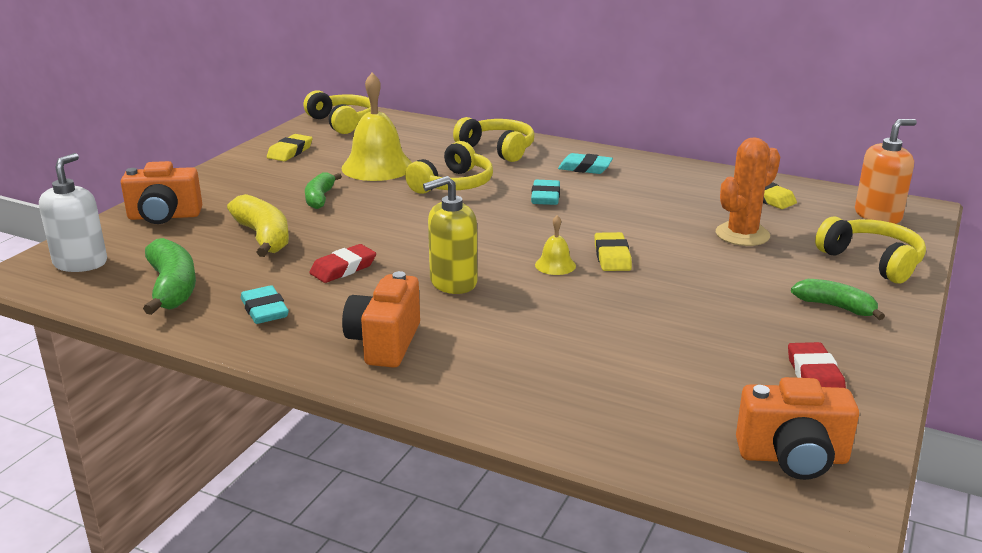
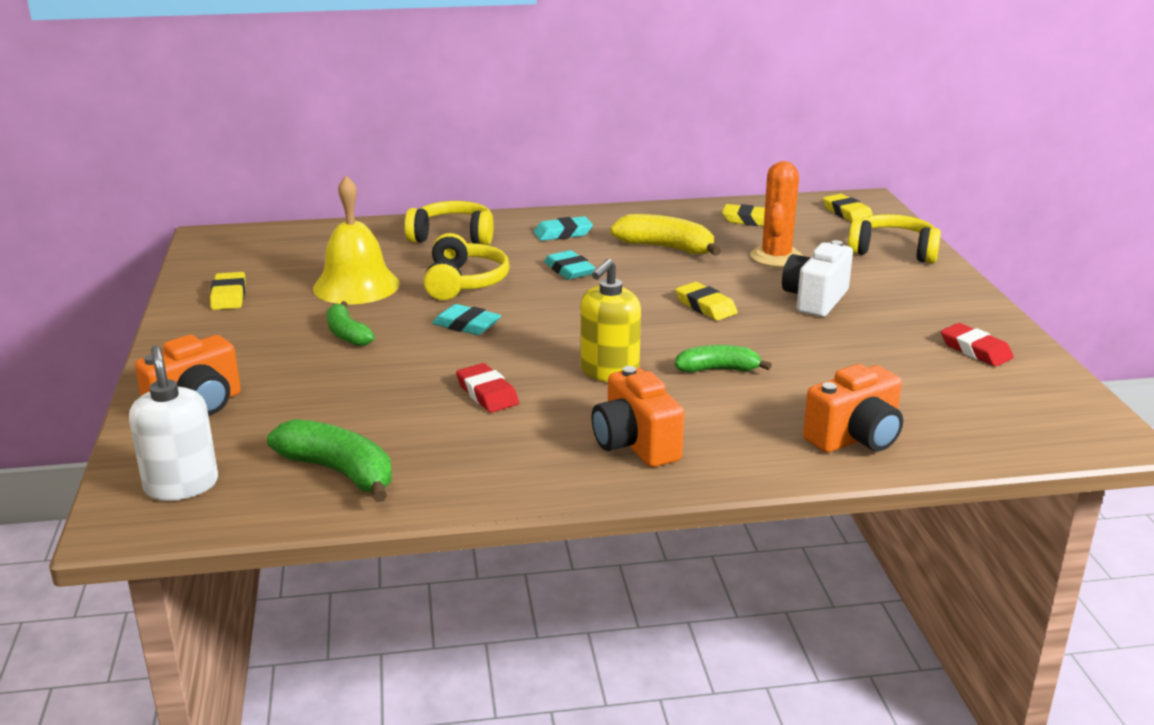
camera: 35 degrees left, 0 degrees up
yellow banana [227,194,289,257] -> yellow banana moved to [610,214,721,256]
turquoise eraser [241,285,289,324] -> turquoise eraser moved to [432,304,501,335]
yellow headphones [304,90,371,134] -> none
red eraser [309,244,376,283] -> red eraser turned 45 degrees counterclockwise [456,363,519,413]
yellow bell [535,215,576,275] -> none
orange camera [736,377,859,480] -> orange camera moved to [803,364,903,453]
green banana [791,279,885,320] -> green banana moved to [675,345,772,373]
orange soap dispenser [855,119,917,224] -> yellow eraser [823,194,873,222]
none -> white camera [782,240,853,317]

